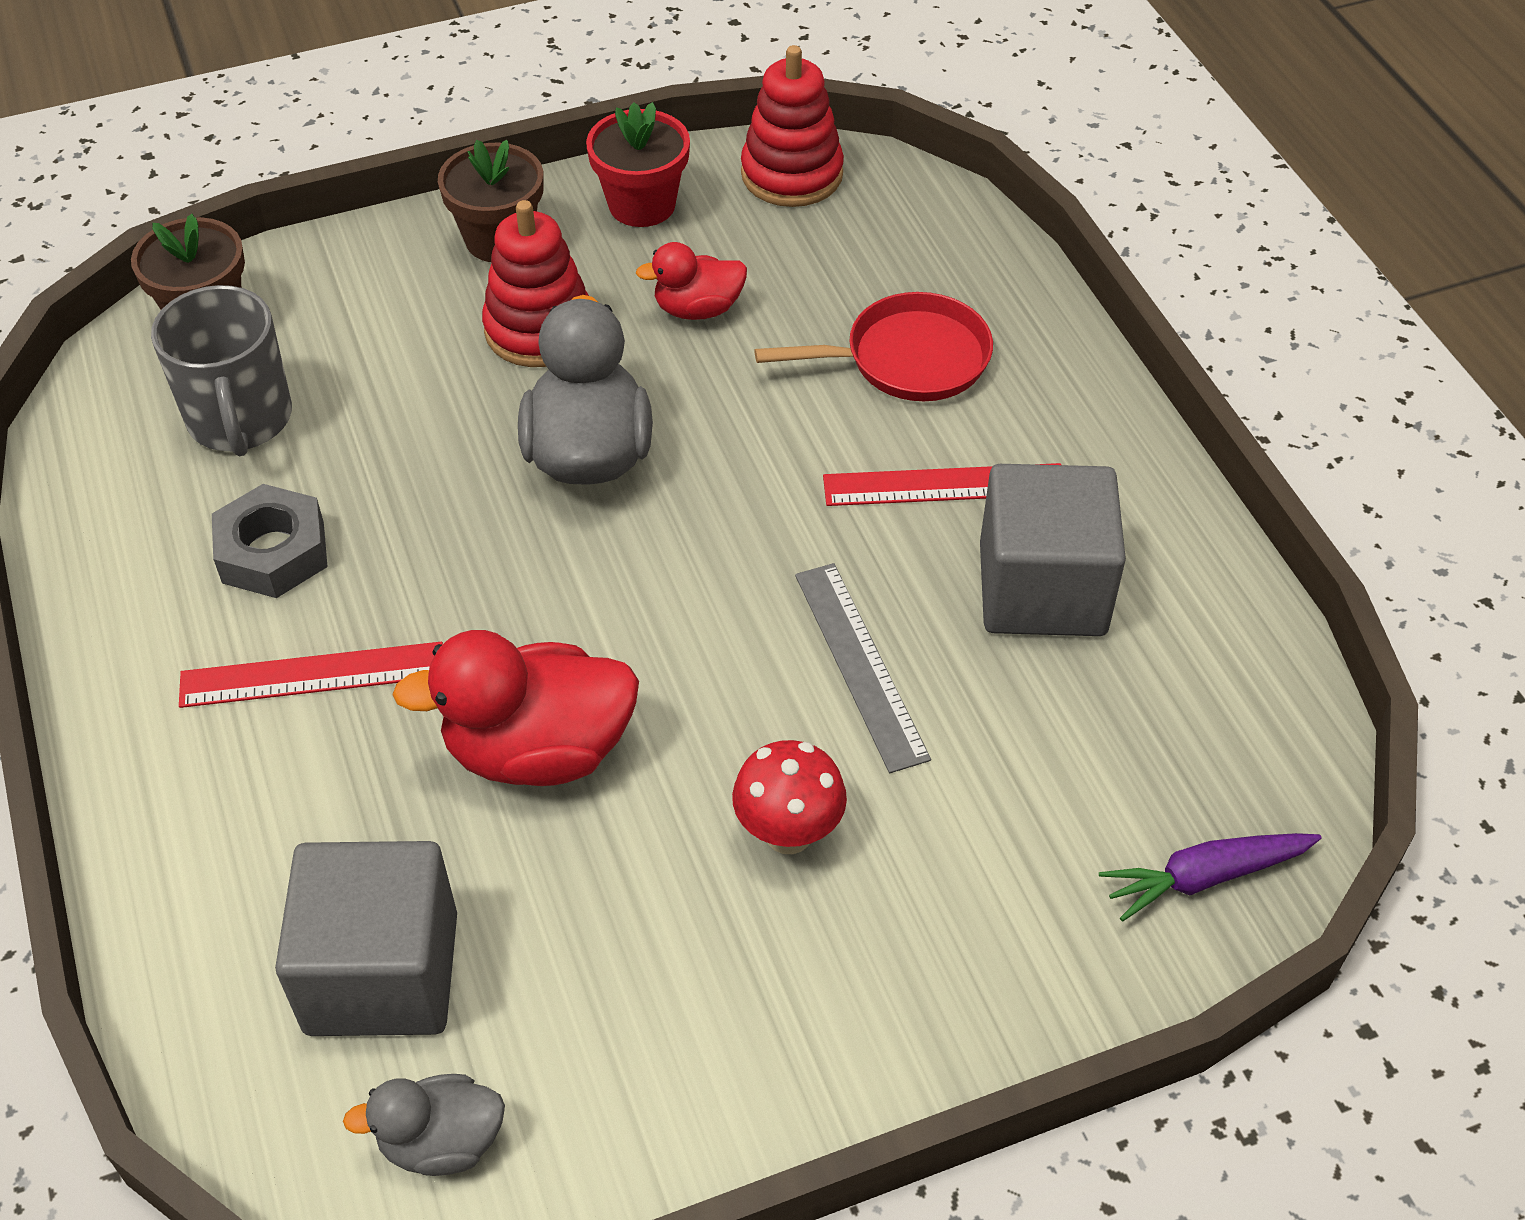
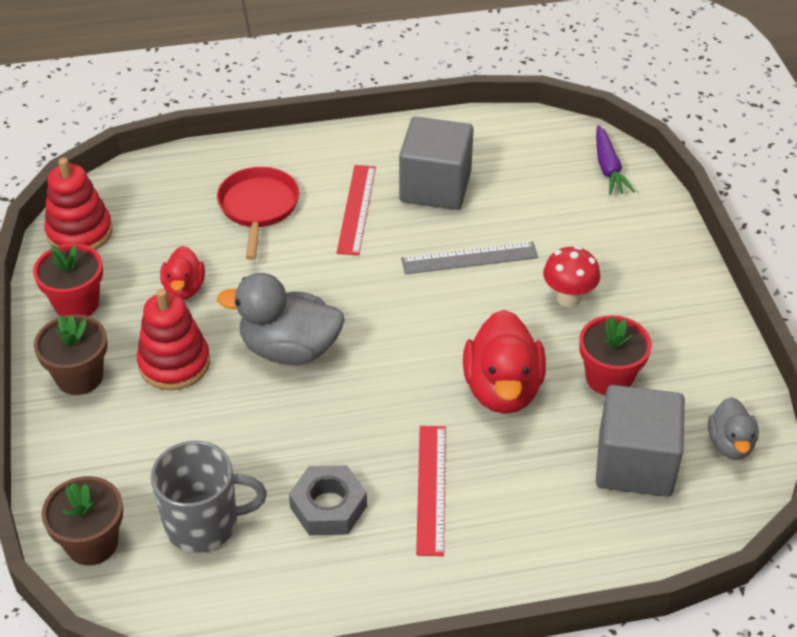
camera: 80 degrees left, 5 degrees down
none -> red flower pot [579,315,652,395]

